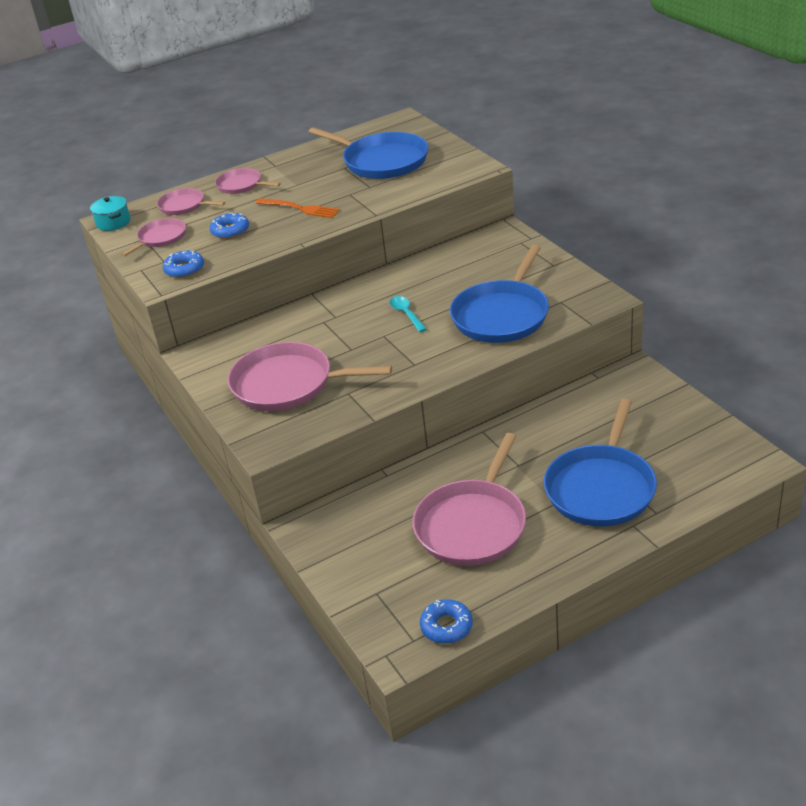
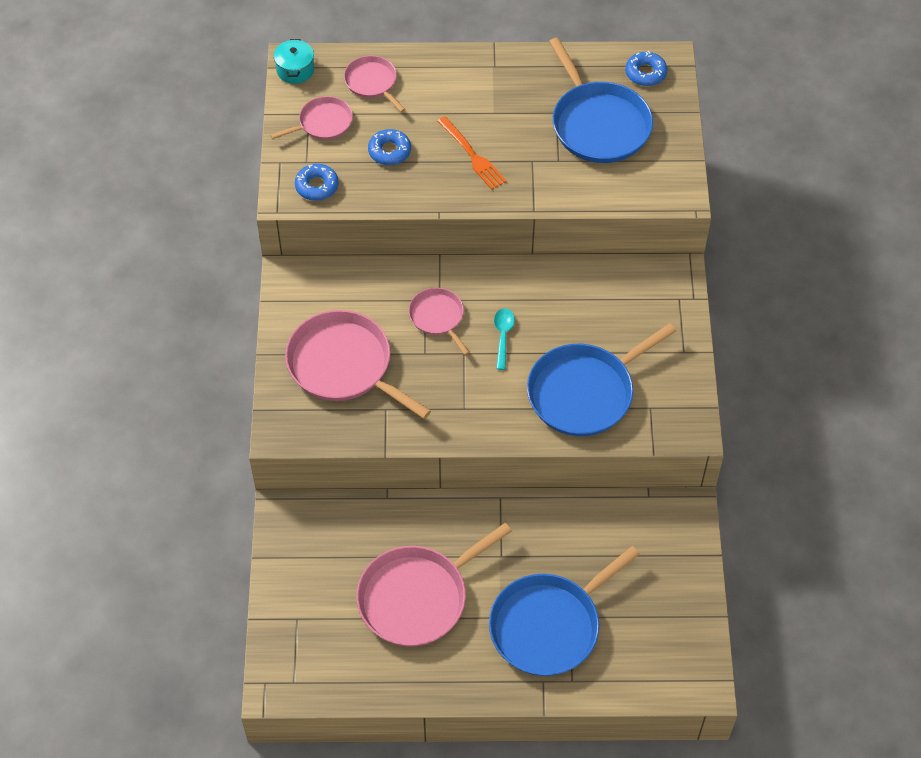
camera: 25 degrees right, 20 degrees up
pink pan [215,168,281,194] -> pink pan moved to [409,288,470,355]
blue donut [420,599,473,644] -> blue donut moved to [625,51,667,86]

